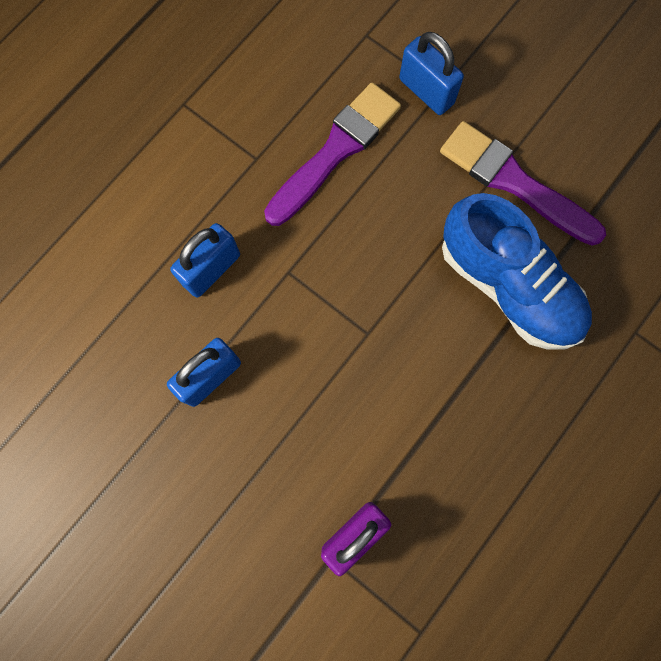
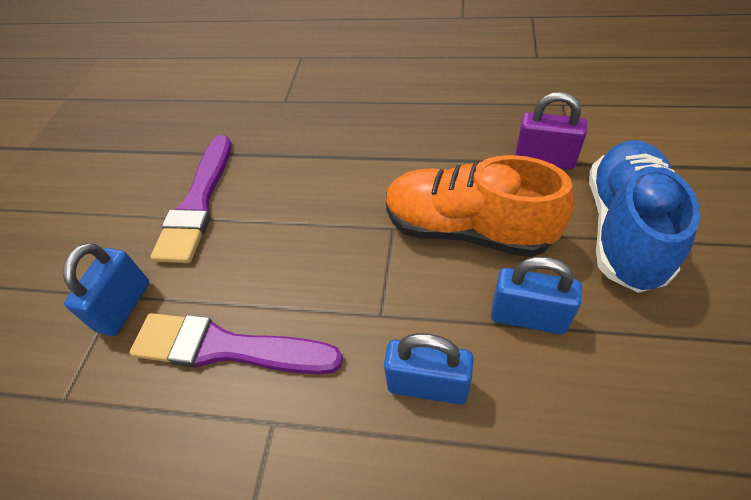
camera: 115 degrees left, 25 degrees down
blue shoe [442,193,592,349] -> blue shoe moved to [589,140,700,293]
none -> orange shoe [386,155,575,257]

